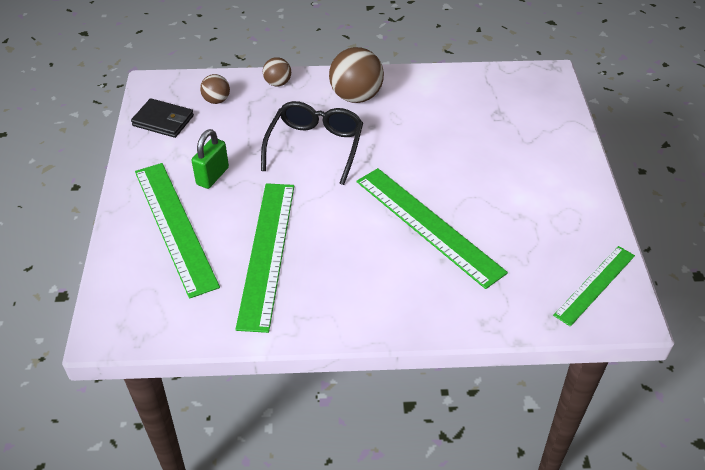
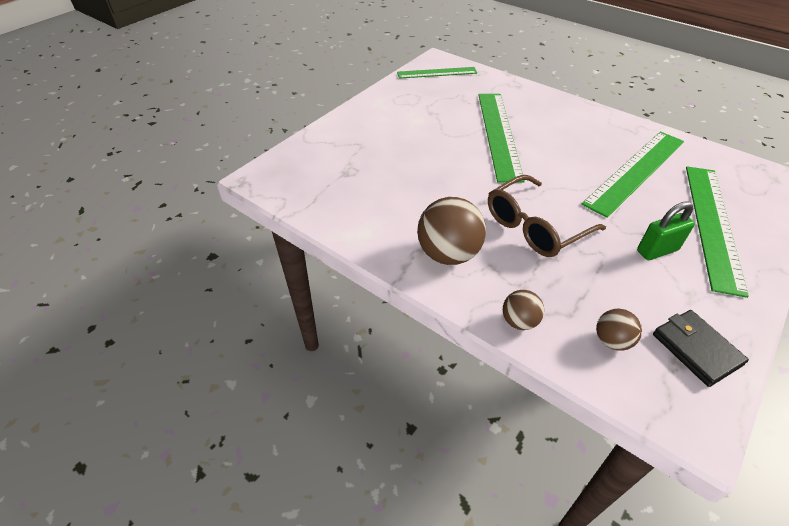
camera: 140 degrees left, 0 degrees up
black glasses [261,101,363,185] -> brown glasses [488,175,606,257]

